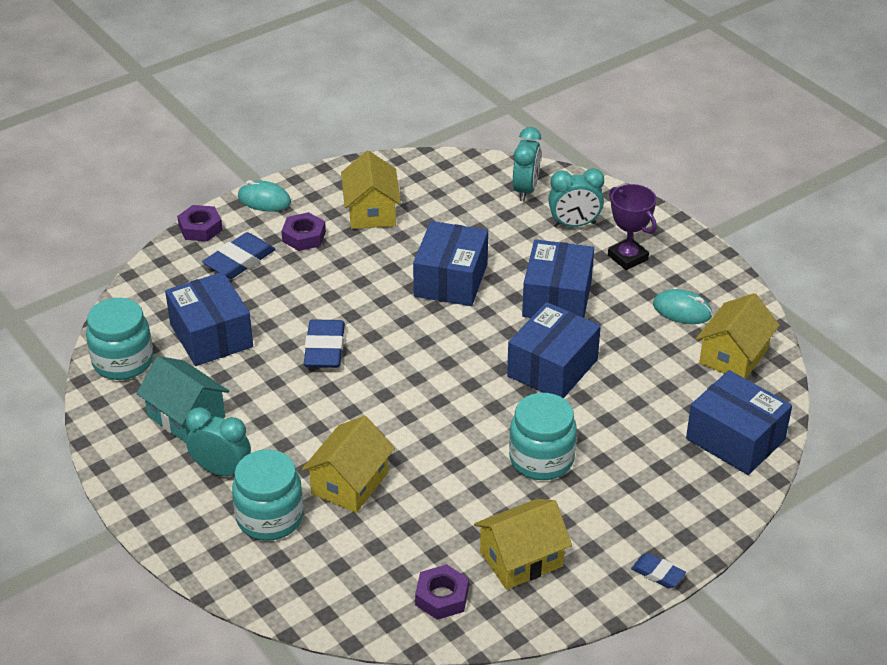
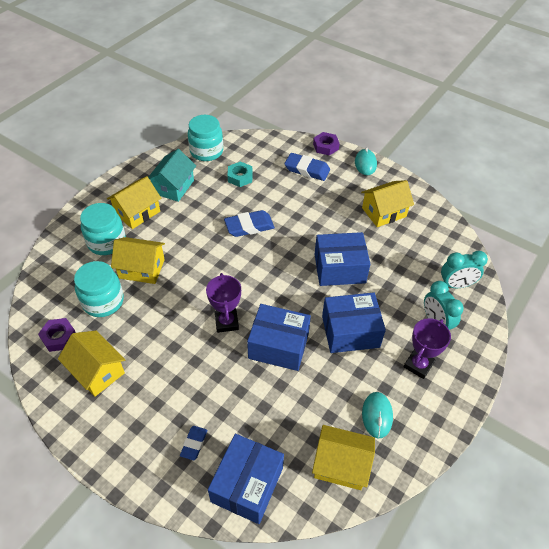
camera: 70 degrees right, 10 degrees up
blue box [165,272,253,366] -> turquoise nut [228,162,252,187]
turquoise clock [186,407,251,476] -> yellow house [107,176,161,229]
purple nut [281,212,326,251] -> none
turquoise jar [509,393,577,480] -> turquoise jar moved to [74,261,124,317]
blue eraser [631,553,686,588] -> blue eraser moved to [180,426,207,460]
none -> purple trophy [206,273,241,333]

